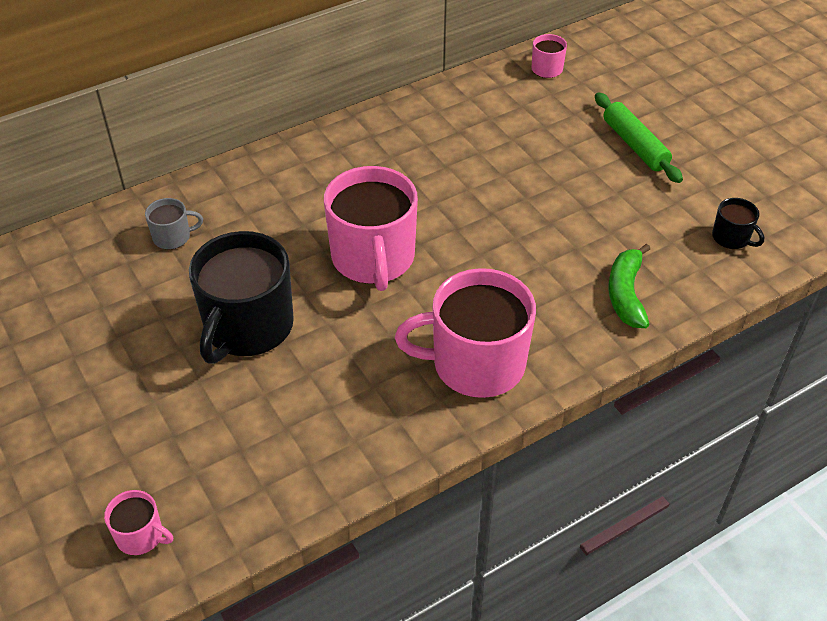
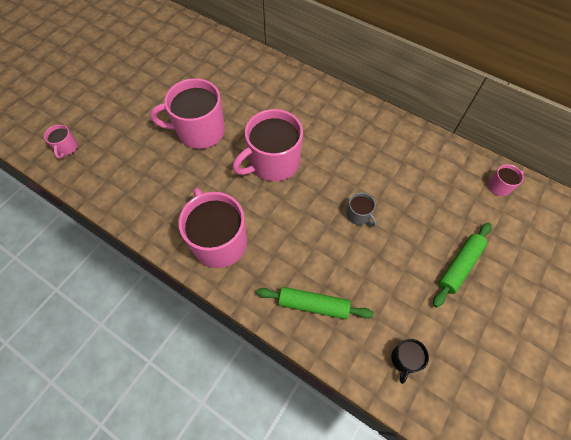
camera: 65 degrees right, 15 degrees up
grey mug [145,198,203,250] -> grey mug moved to [347,192,377,226]
black mug [189,231,294,363] -> pink mug [150,78,225,149]
green banana [608,244,650,328] -> green rolling pin [257,287,373,319]

